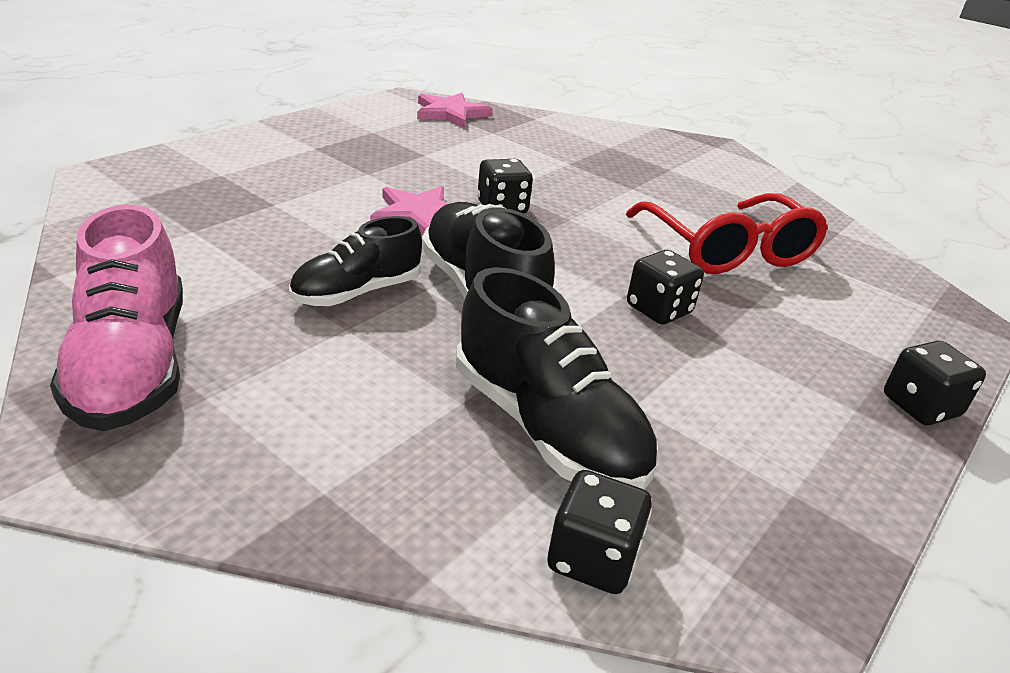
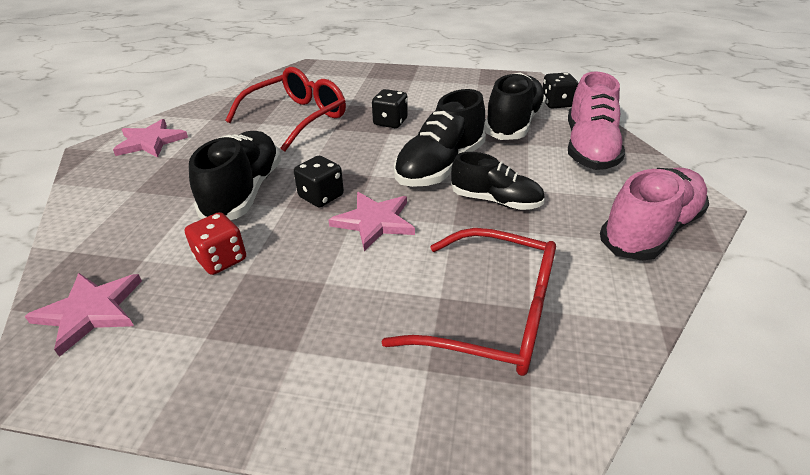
camera: 115 degrees left, 5 degrees up
black dice [884,341,986,425] -> none
none -> pink star [113,119,188,157]
none -> red dice [185,212,246,275]
none -> black shoe [189,131,281,220]
none -> red glasses [381,228,556,376]
none -> pink shoe [568,72,625,170]

